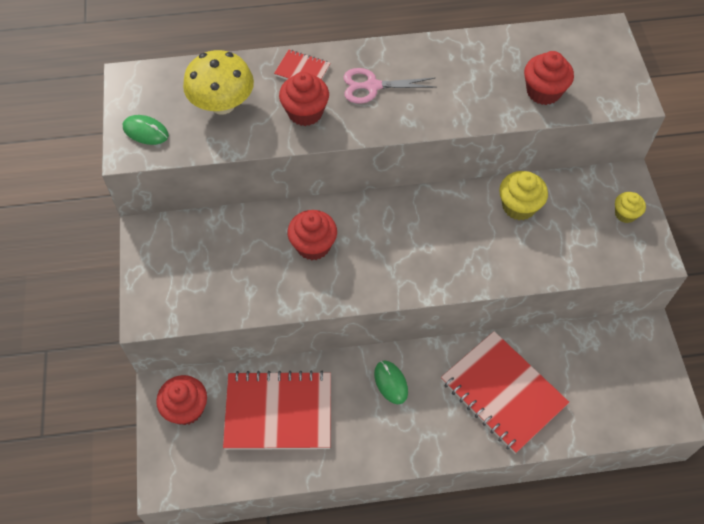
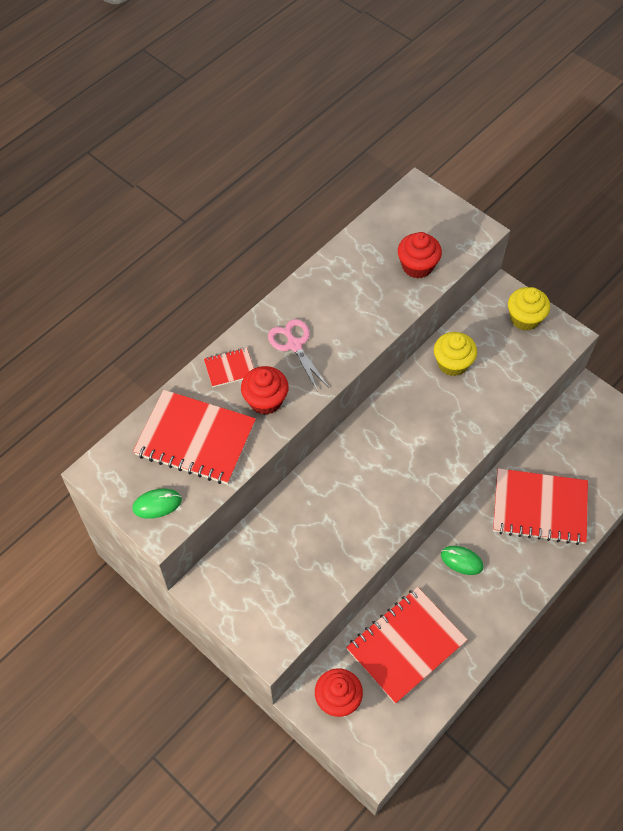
camera: 40 degrees left, 0 degrees up
yellow mushroom [183,50,254,114] -> red notebook [133,390,256,484]
red cupcake [287,210,337,260] -> none
pink scissors [343,68,437,104] -> pink scissors turned 105 degrees clockwise [268,319,328,392]
yellow cupcake [615,192,646,223] -> yellow cupcake [508,287,550,331], size x1.58

